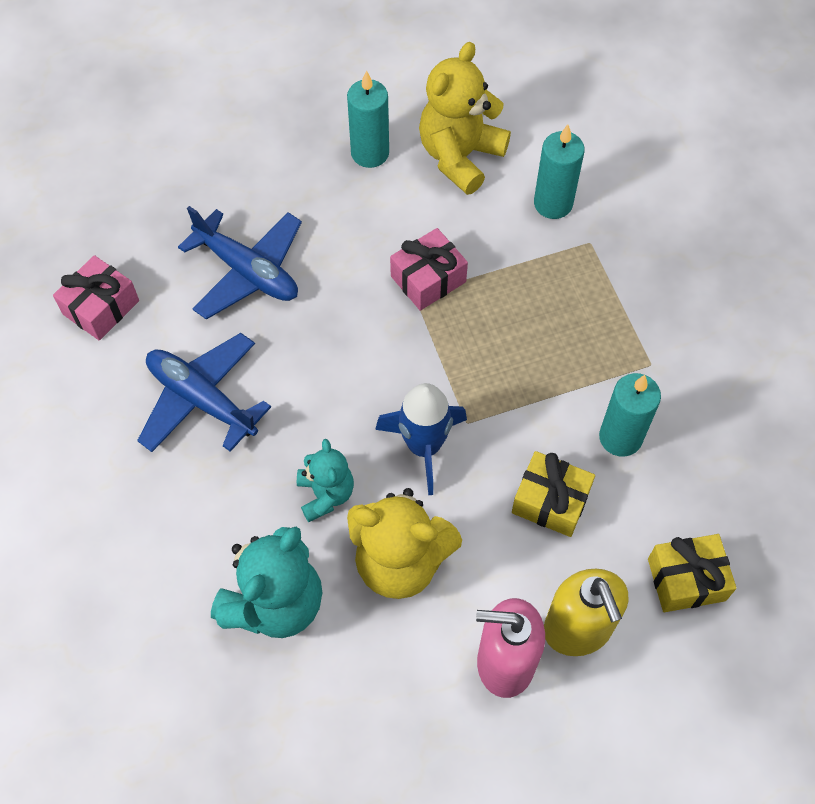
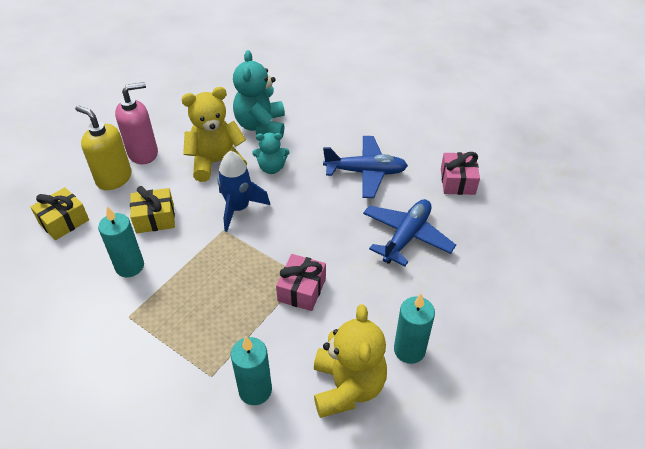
camera: 145 degrees right, 15 degrees down
blue plane [178,206,302,320] -> blue plane turned 120 degrees clockwise [363,199,456,266]
turquoise teddy bear [297,439,354,522] -> turquoise teddy bear turned 45 degrees counterclockwise [253,133,289,174]

